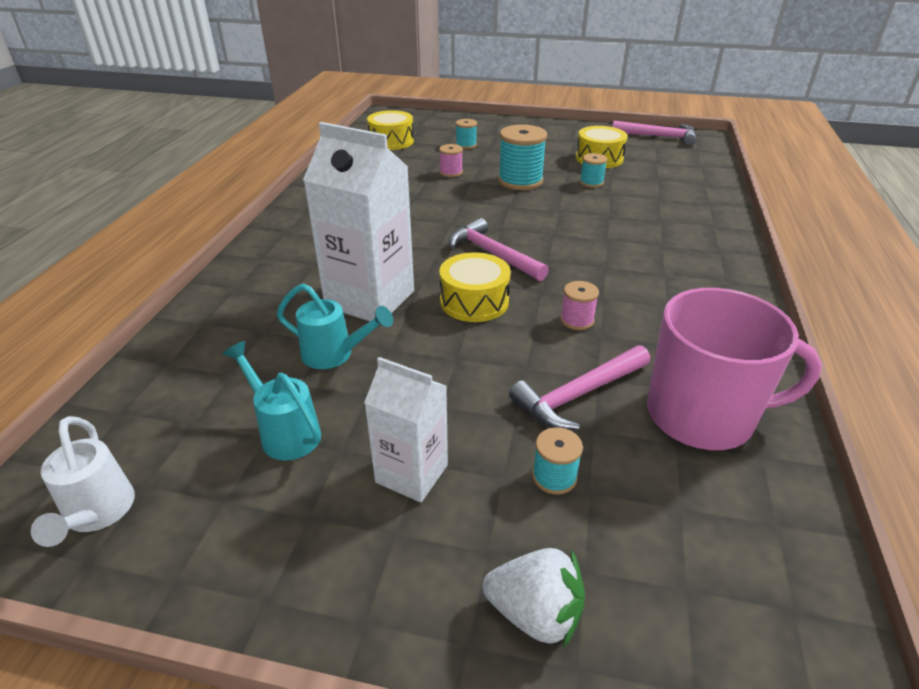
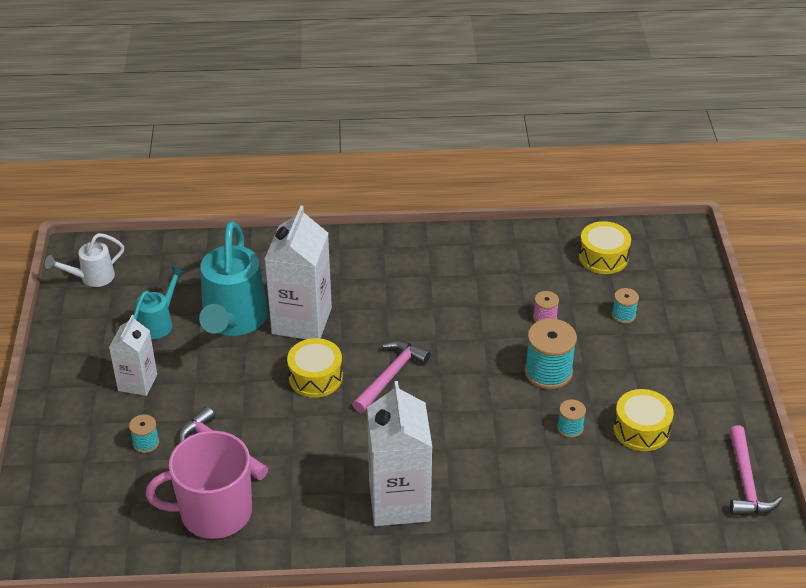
camera: 75 degrees right, 5 degrees up
turquoise watering can [277,283,393,369] -> turquoise watering can [199,221,268,336], size x1.93
white strawberry [482,548,585,648] -> none
pink spool [560,281,599,330] -> none
pink mug [647,288,822,450] -> pink mug turned 90 degrees clockwise [146,431,252,539]
none -> white carton [367,381,432,526]

